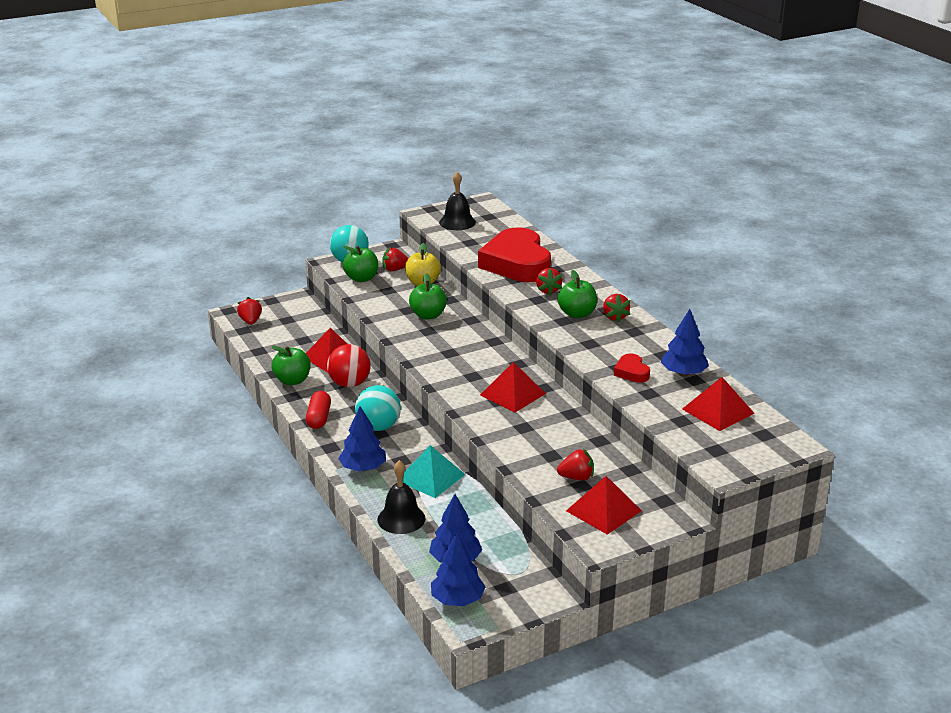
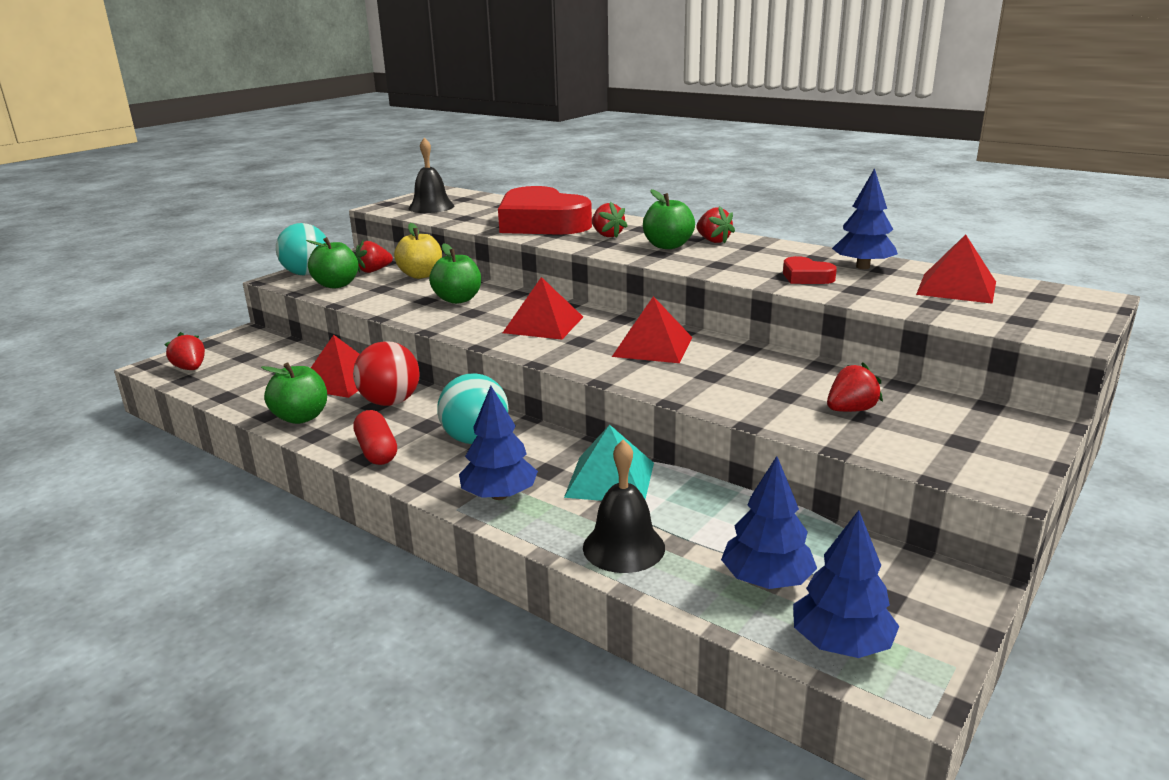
camera: 25 degrees left, 5 degrees down
red pyramid [566,476,642,535] -> red pyramid moved to [503,277,583,340]

